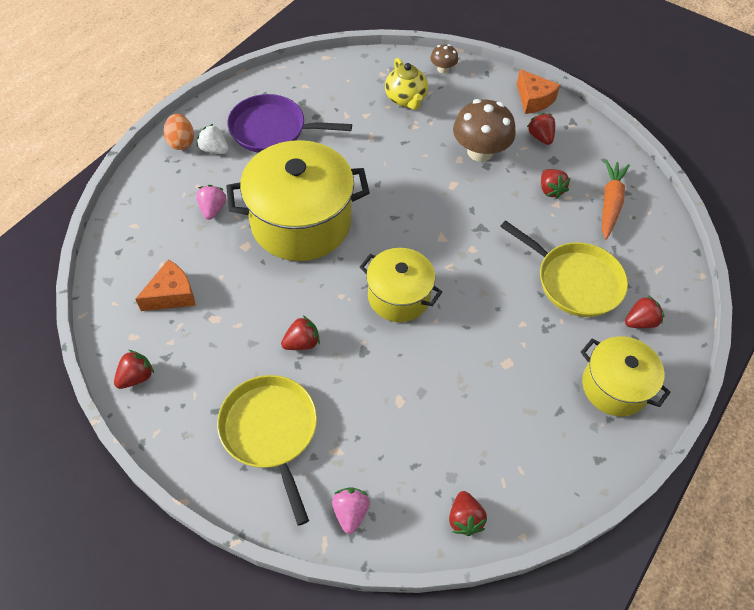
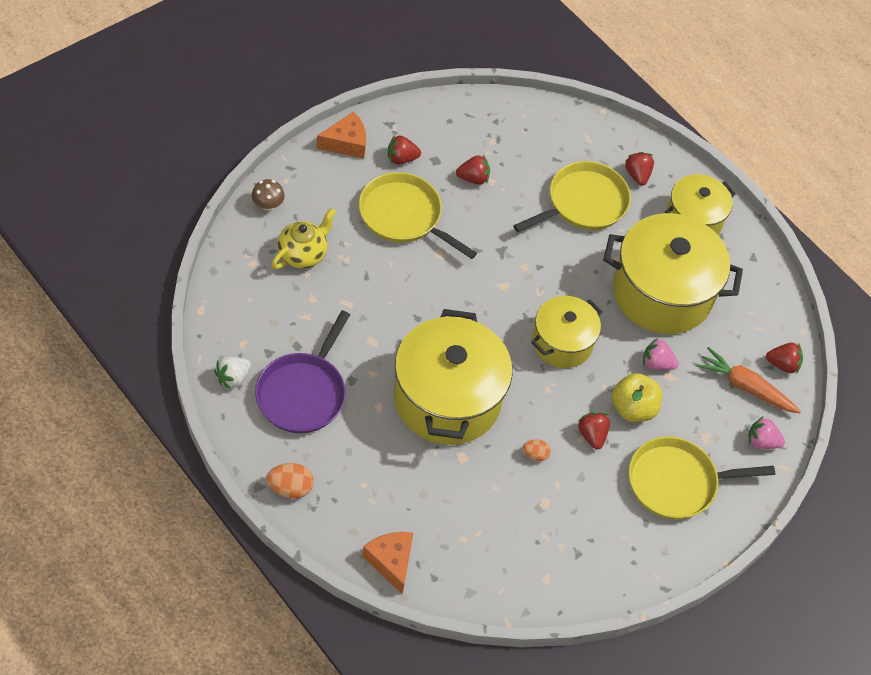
camera: 80 degrees left, 0 degrees up
red strawberry [114,350,154,389] -> none
orange cheese [135,260,195,311] -> orange cheese moved to [362,532,413,594]
pink strawberry [196,185,226,220] -> pink strawberry moved to [643,338,679,370]
white strawberry [197,124,228,154] -> white strawberry moved to [214,357,251,390]
yellow teapot [385,58,428,110] -> yellow teapot turned 45 degrees counterclockwise [271,208,336,269]
brown mushroom [453,99,516,162] -> yellow pan [359,172,477,259]
orange carrot [602,159,630,240] -> orange carrot moved to [696,347,801,413]
none -> orange egg [522,440,551,461]
none -> yellow pot [603,213,743,334]
none -> yellow apple [612,373,662,422]

